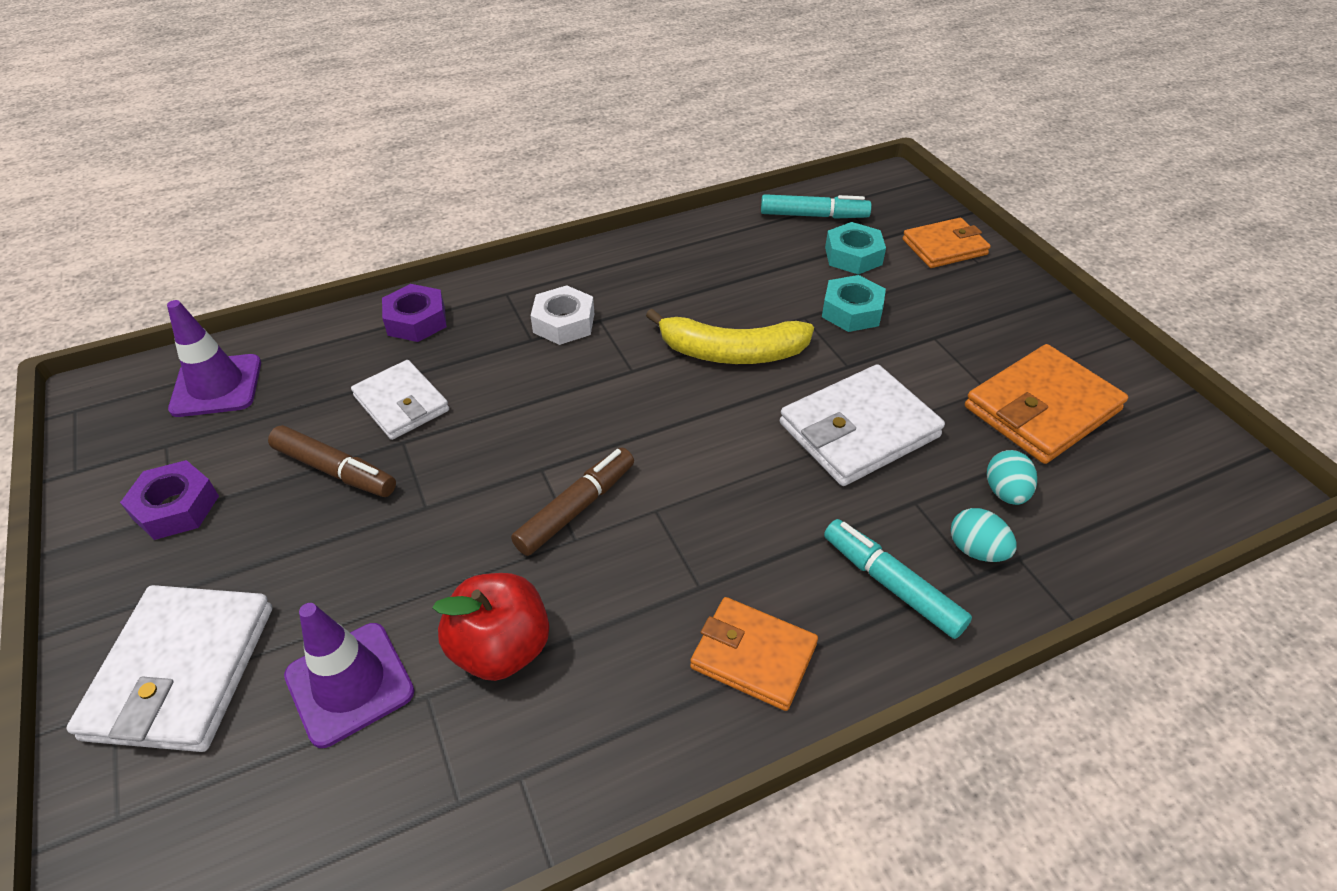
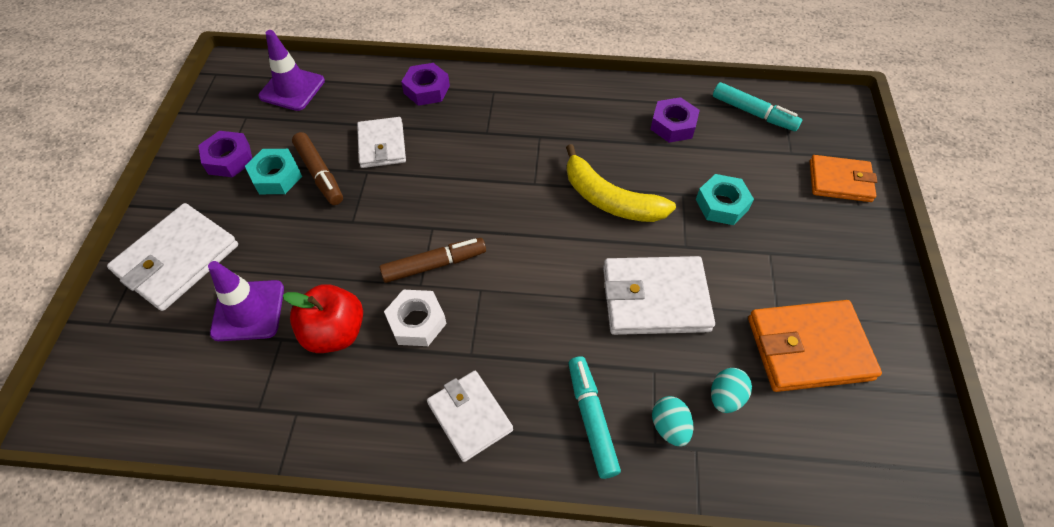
camera: 30 degrees right, 10 degrees up
white nut [530,285,594,345] -> white nut moved to [384,290,447,346]
orange wallet [690,597,818,711] -> white wallet [427,371,513,462]
turquoise nut [825,222,886,275] -> turquoise nut moved to [245,149,302,194]
none -> purple nut [650,97,700,143]

